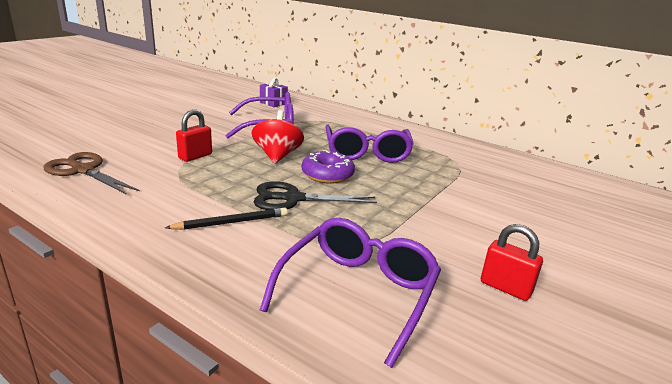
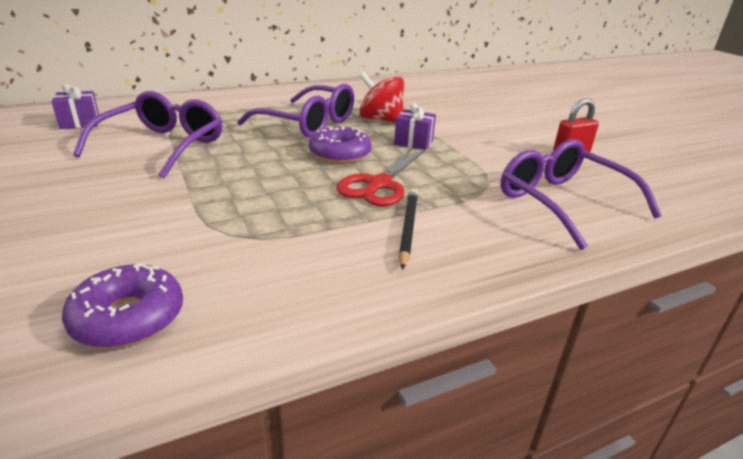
camera: 60 degrees left, 5 degrees up
brown scissors [43,152,140,195] -> purple donut [62,263,183,348]
red padlock [176,110,212,162] -> none
red spinning top [252,110,304,164] -> red spinning top moved to [359,72,404,123]
black scissors [253,181,377,210] -> red scissors [336,148,425,206]
none -> purple gift [394,103,436,150]

